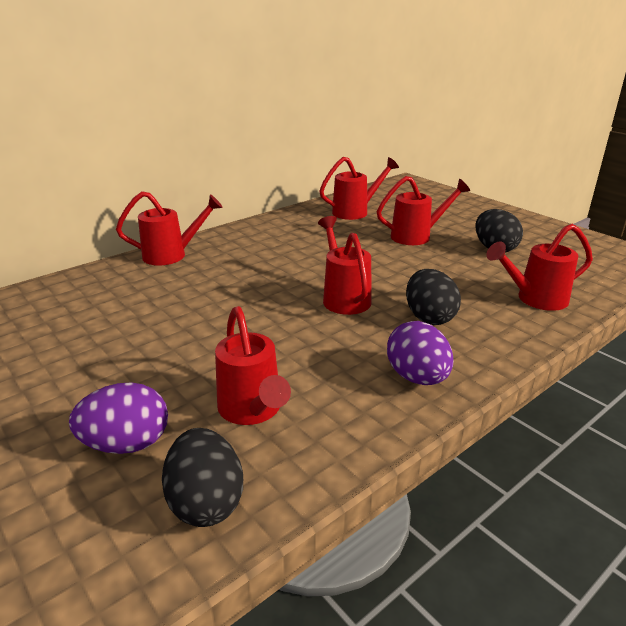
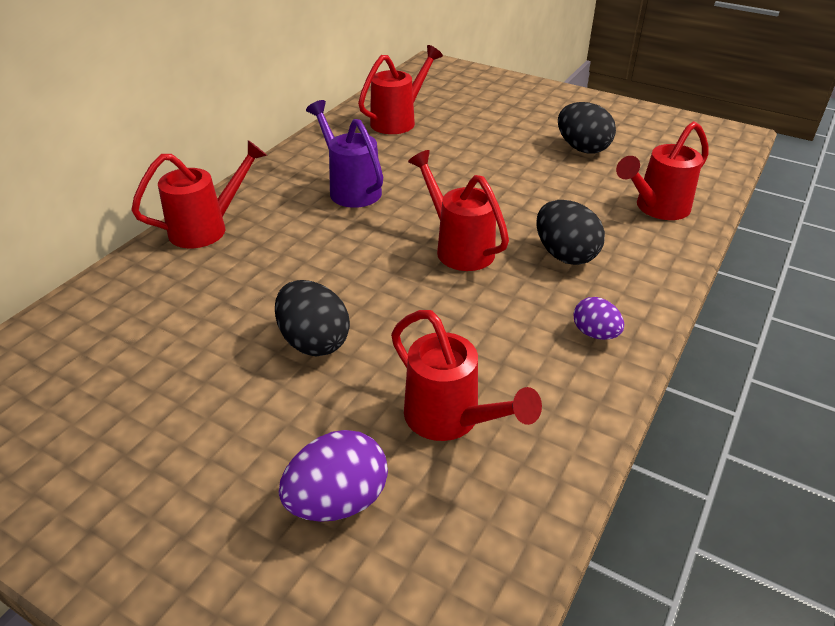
camera: 20 degrees left, 10 degrees up
black egg [162,428,243,527] -> black egg moved to [275,280,350,356]
red watering can [377,176,470,245] -> none
purple egg [387,321,454,385] -> purple egg [573,297,624,340], size x0.61
none -> purple watering can [306,100,383,208]

